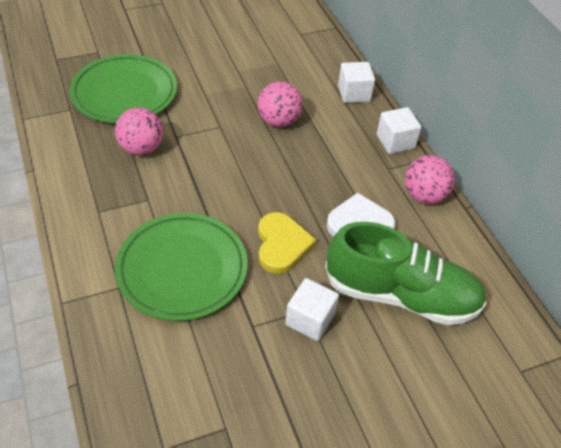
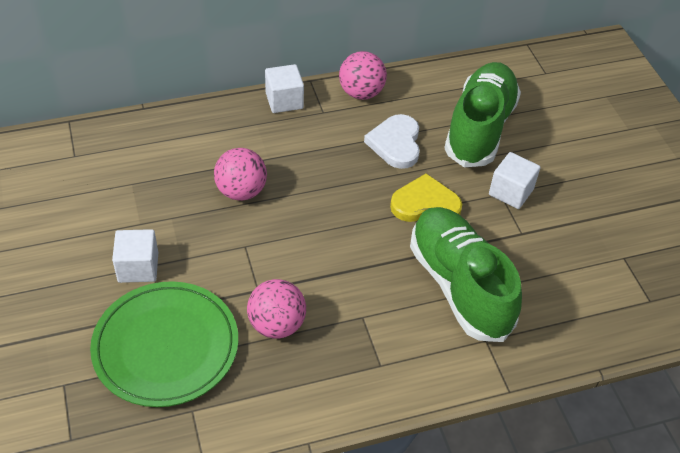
camera: 85 degrees left, 0 degrees up
green plate [115,213,248,321] -> green shoe [410,207,522,342]
white cube [338,62,375,103] -> white cube moved to [112,229,158,283]

